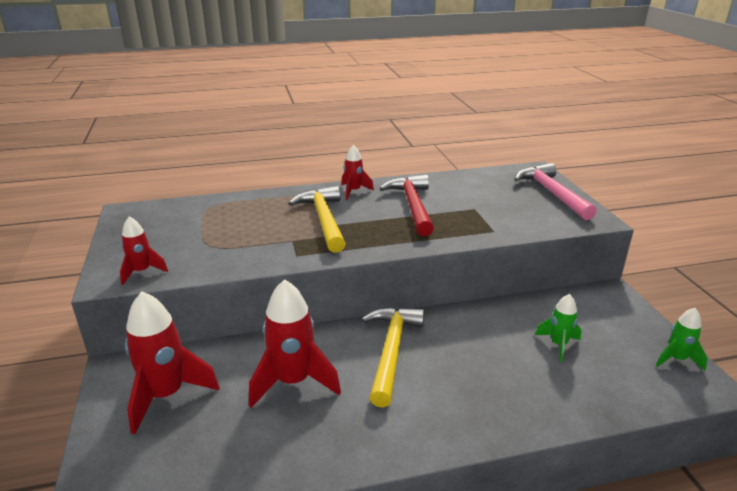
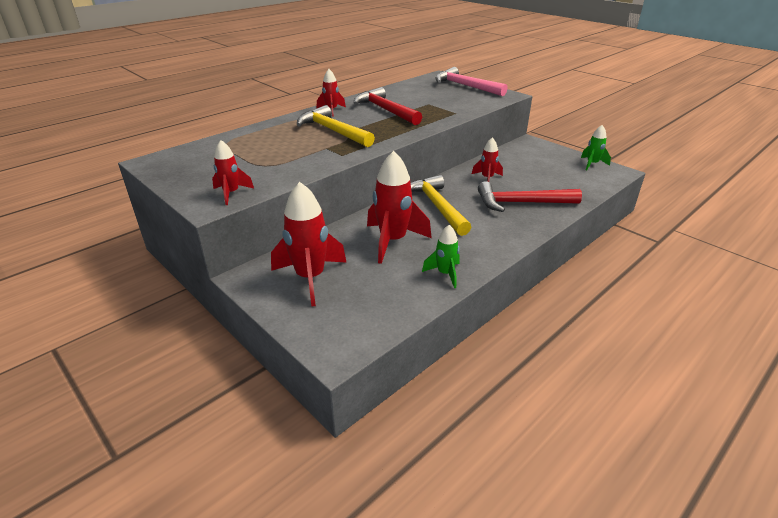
camera: 30 degrees left, 5 degrees up
green rocket [535,294,582,362] -> green rocket moved to [422,225,460,288]
none -> red rocket [472,137,503,182]
none -> red hammer [478,181,582,212]

